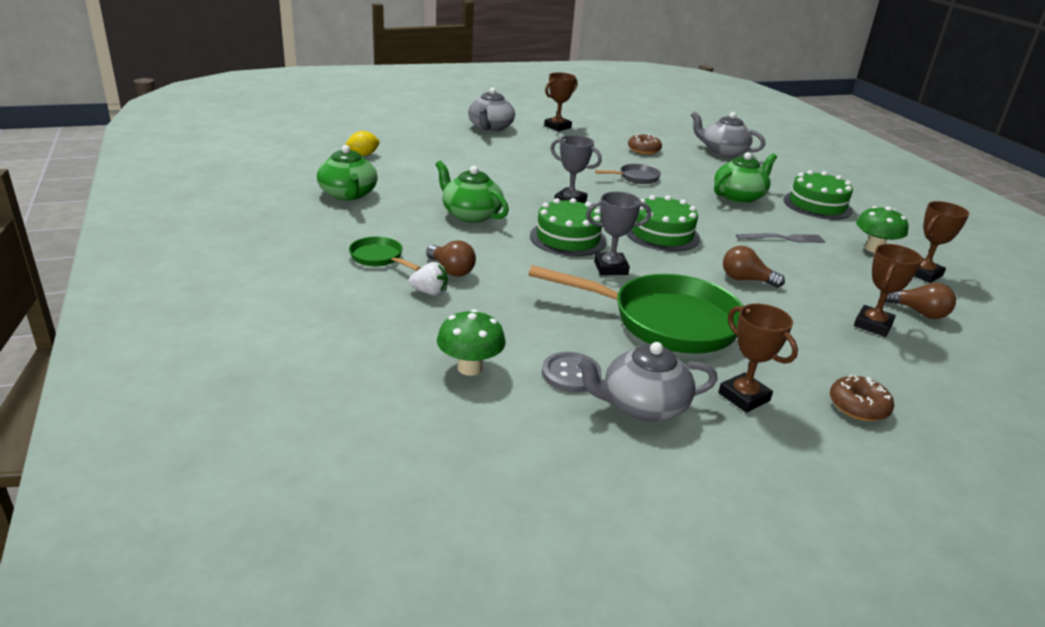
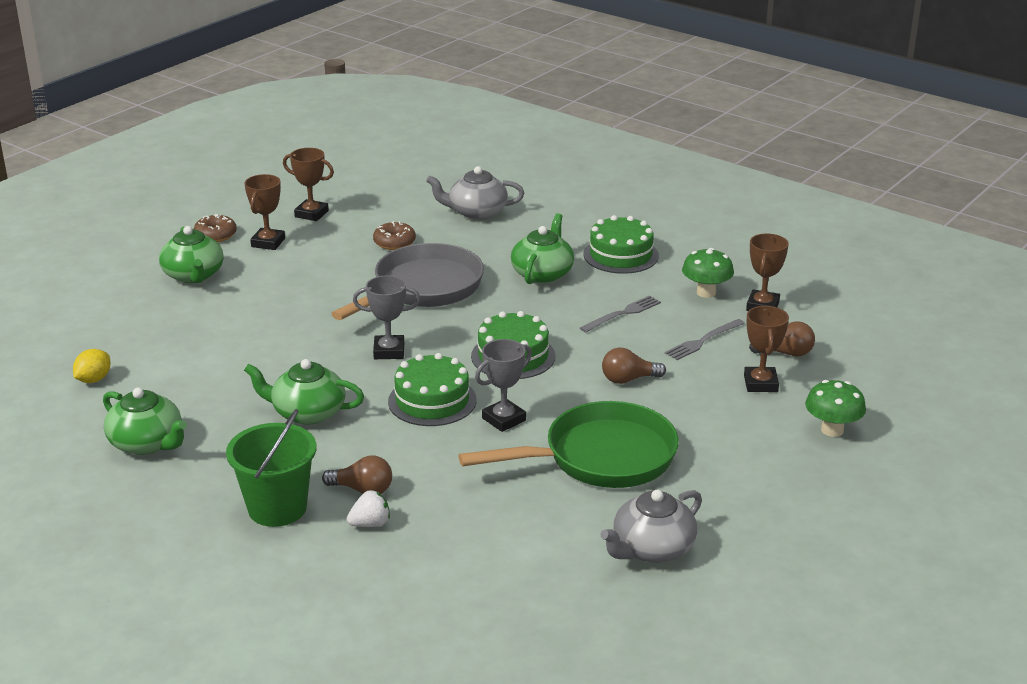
camera: 30 degrees left, 0 degrees up
green pan [349,236,421,271] -> green bucket [226,409,317,527]
green mushroom [437,309,505,376] -> green mushroom moved to [805,380,866,437]
grey teapot [468,88,515,132] -> green teapot [159,226,224,283]
grey button [542,352,601,393] -> none
grey pan [595,164,661,184] -> grey pan [331,243,484,320], size x2.21
brown trophy [718,304,798,413] -> brown trophy moved to [283,148,334,221]
brown donut [830,375,894,421] -> brown donut moved to [194,214,237,242]
none -> grey fork [665,319,745,360]

